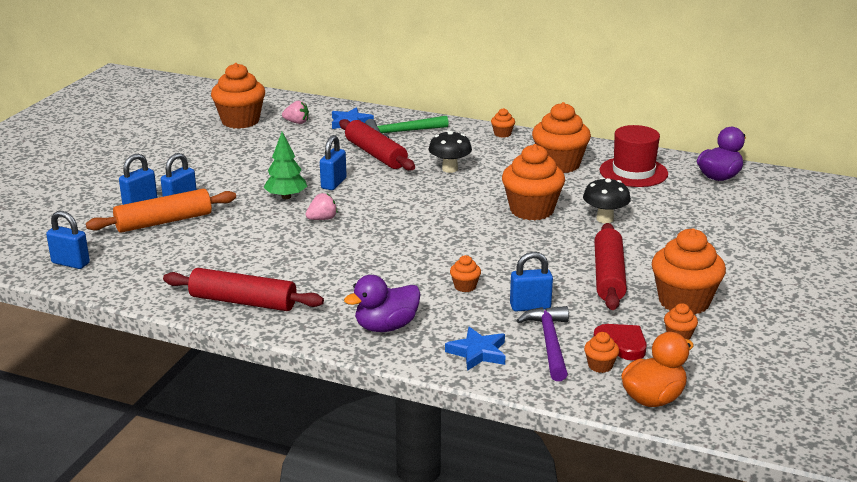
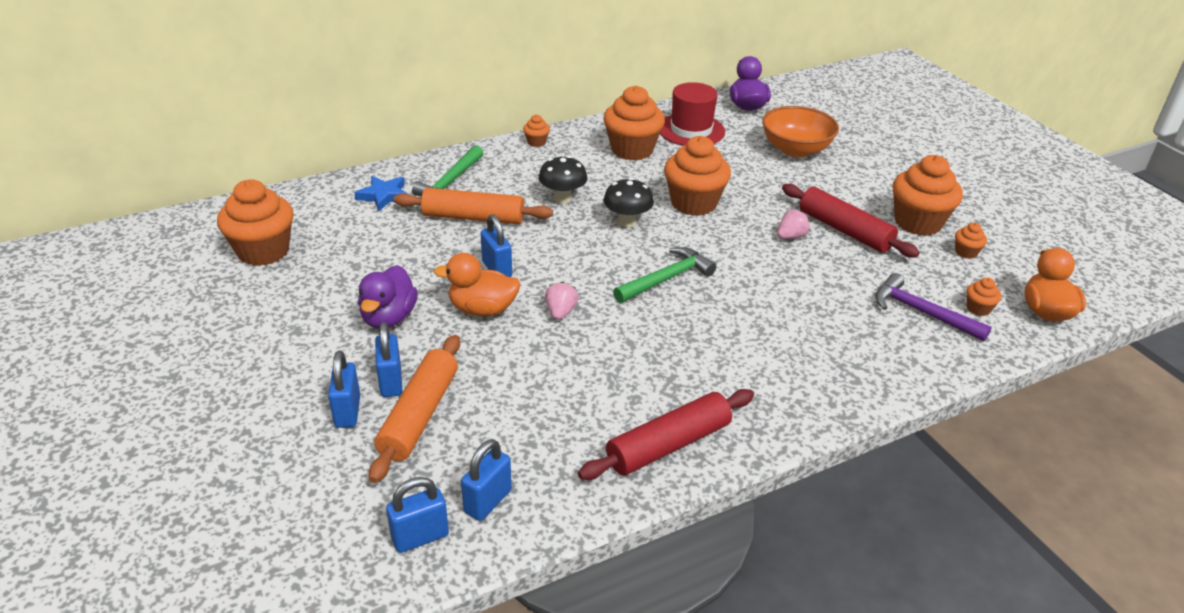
camera: 50 degrees left, 10 degrees up
green tree [263,132,307,199] -> orange duck [434,253,521,316]
pink strawberry [282,101,309,124] -> pink strawberry moved to [777,209,810,239]
red rolling pin [339,119,415,171] -> orange rolling pin [393,188,553,224]
purple duck [344,275,421,332] -> purple duck moved to [358,265,418,329]
blue star [445,327,505,371] -> none
orange cupcake [450,255,481,292] -> none
blue padlock [510,252,553,311] -> blue padlock moved to [461,439,512,521]
black mushroom [583,178,631,223] -> black mushroom moved to [603,178,654,228]
red heart [593,324,647,360] -> none
none -> green hammer [613,247,716,303]
none -> orange bowl [762,106,839,157]

